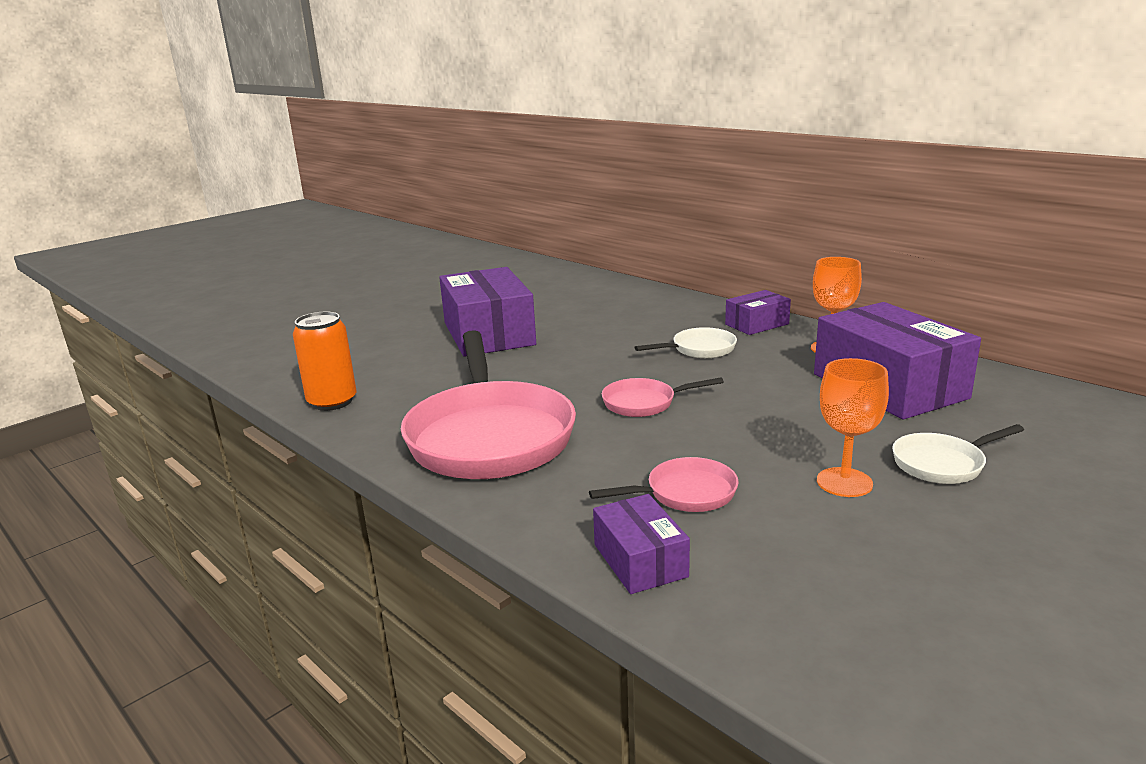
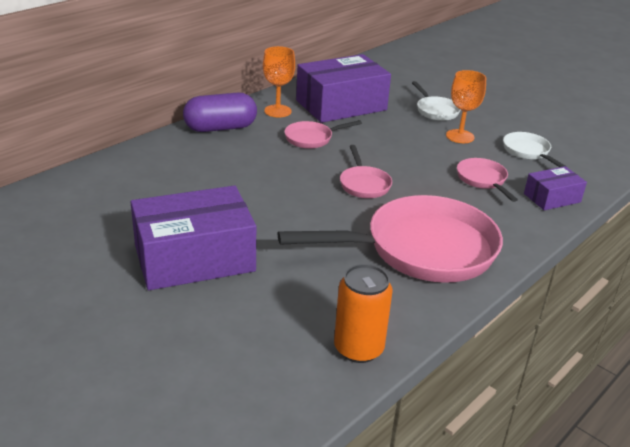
camera: 95 degrees left, 10 degrees up
white pan [635,327,737,358] -> white pan moved to [503,132,567,167]
purple box [725,290,791,335] -> purple capsule [183,93,257,132]
none -> pink pan [284,120,362,149]

